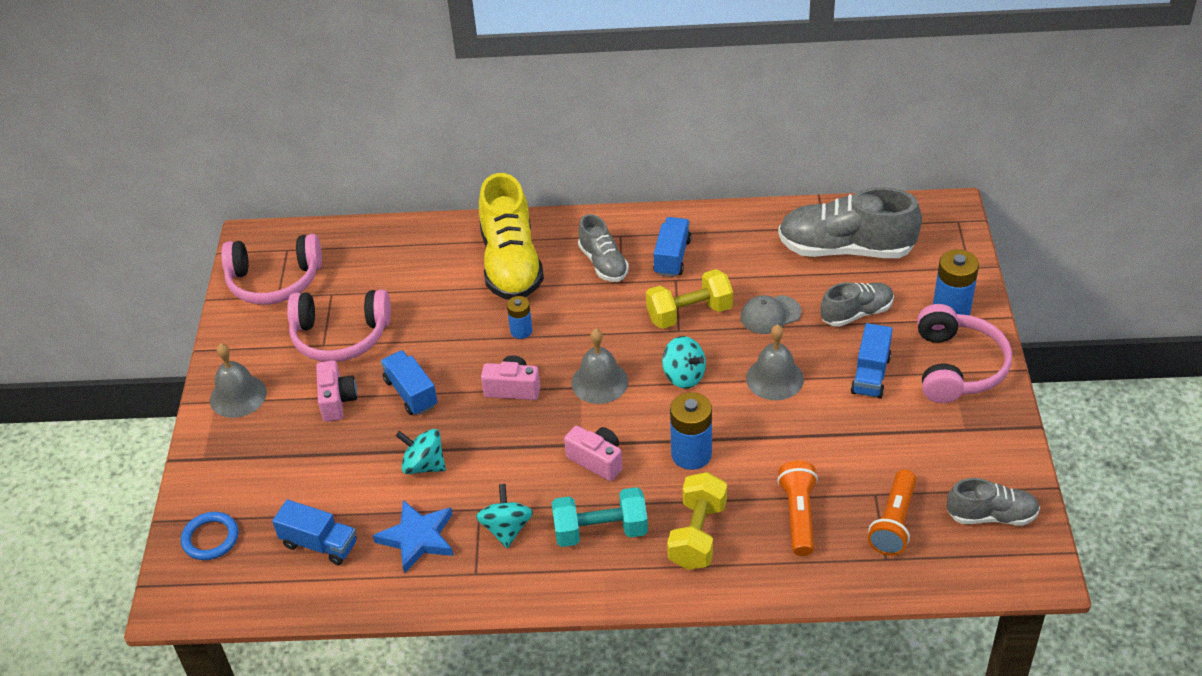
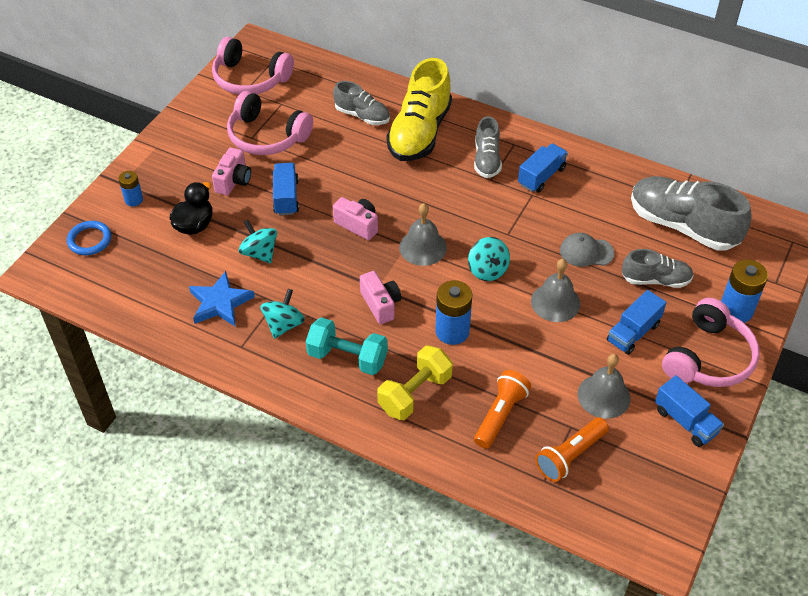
camera: 25 degrees right, 5 degrees up
grey bell [210,343,267,418] -> grey bell moved to [578,354,631,419]
blue truck [272,500,357,565] -> blue truck moved to [655,375,724,447]
blue battery [507,296,532,339] -> blue battery moved to [118,171,143,206]
yellow dumbbell [646,269,733,329] -> none
grey shoe [947,478,1040,525] -> grey shoe moved to [333,81,390,125]
none -> black duck [170,182,213,235]

